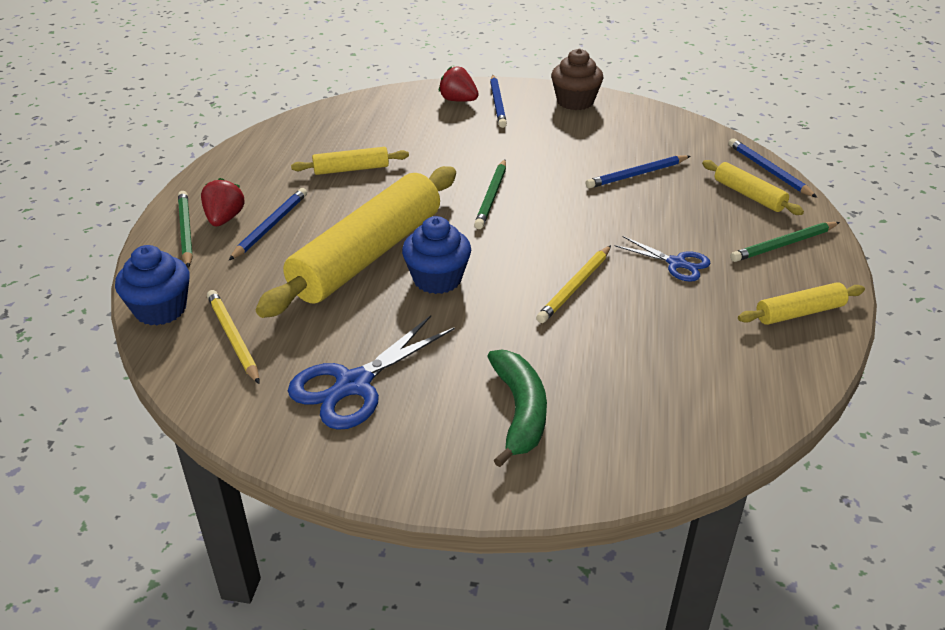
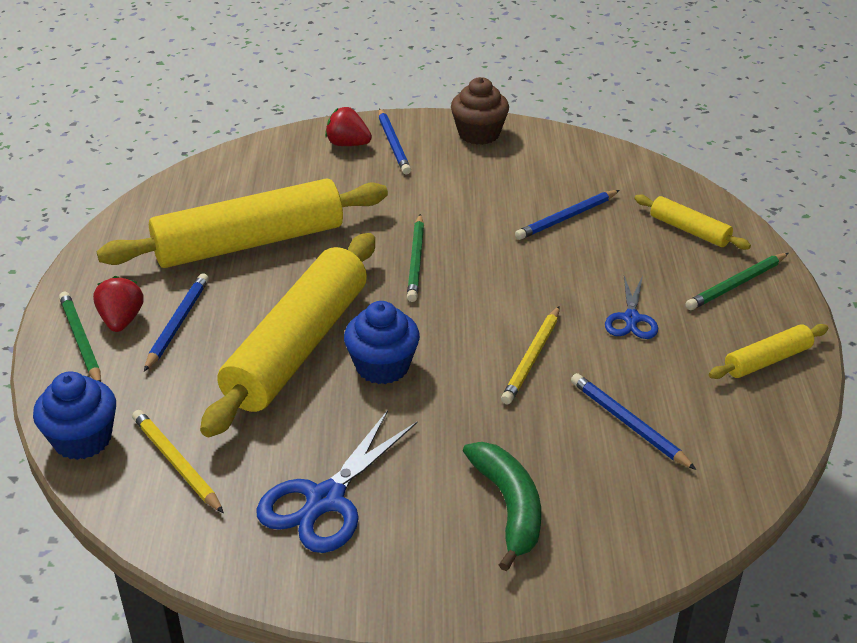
camera: 10 degrees left, 0 degrees up
yellow rolling pin [291,147,409,175] -> yellow rolling pin [97,178,388,268], size x2.20
blue scissors [615,236,710,282] -> blue scissors turned 75 degrees clockwise [605,276,658,339]
blue pencil [729,138,817,198] -> blue pencil moved to [571,373,697,470]

